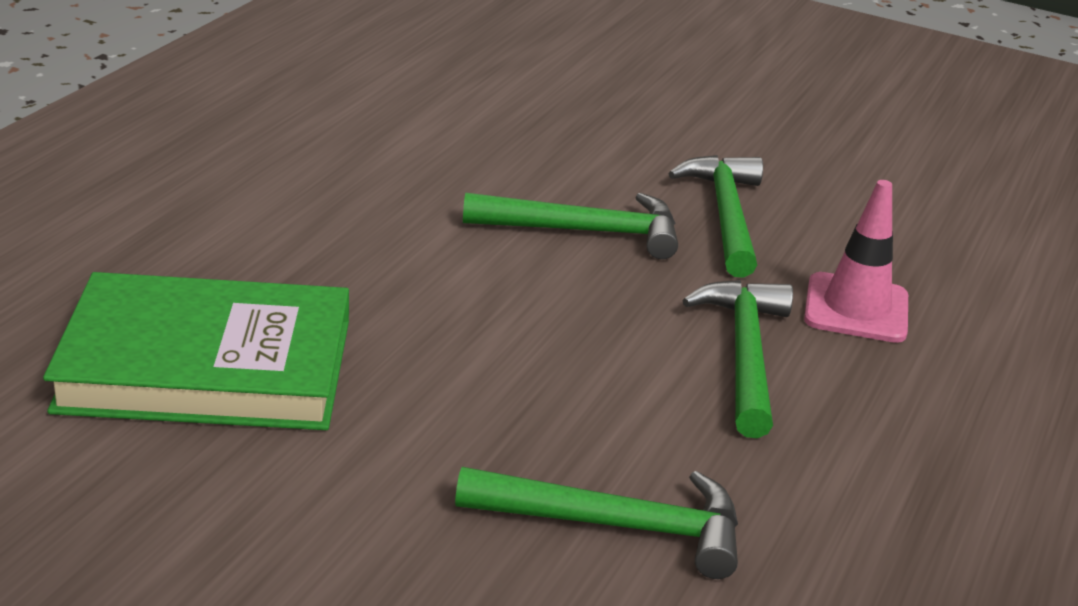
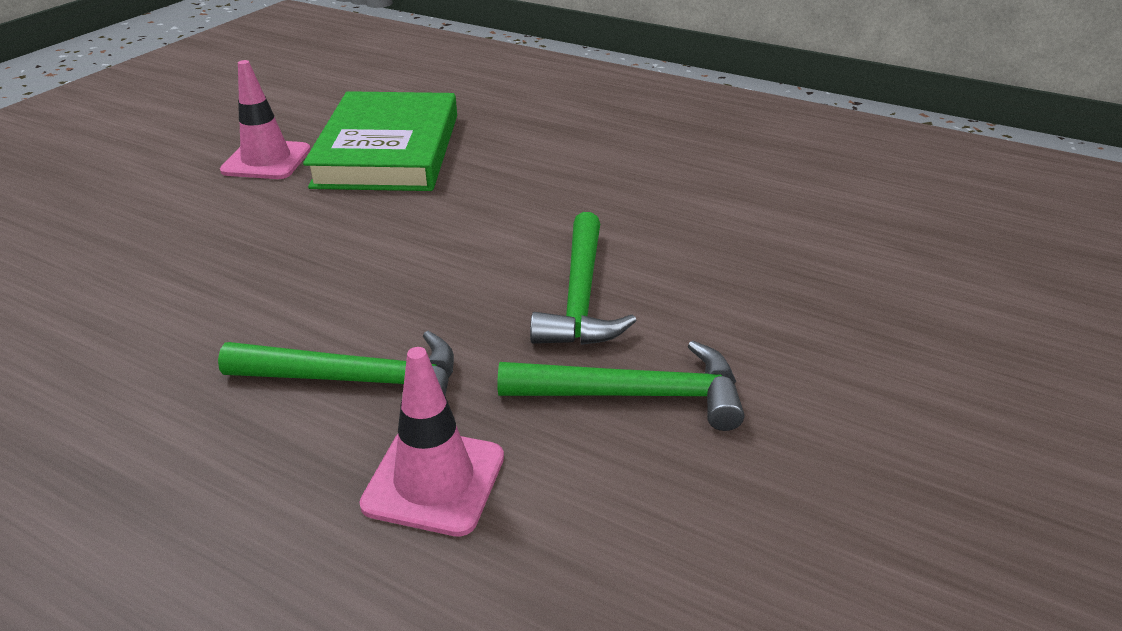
camera: 95 degrees right, 5 degrees up
green hammer [455,467,738,579] -> none
none -> pink traffic cone [220,60,311,179]

